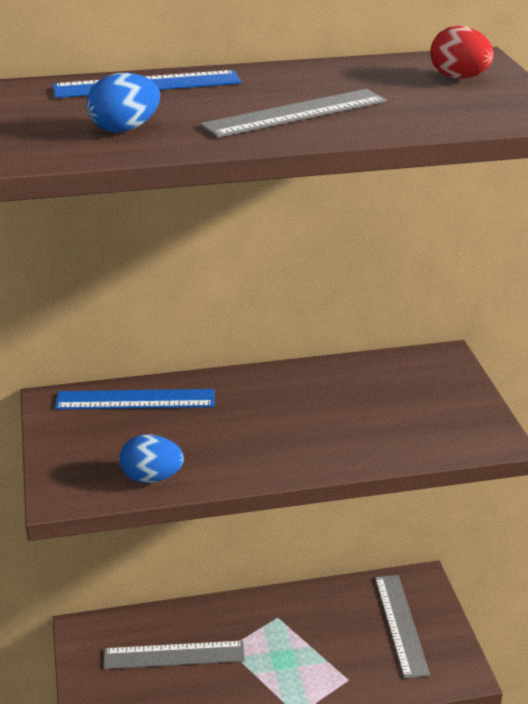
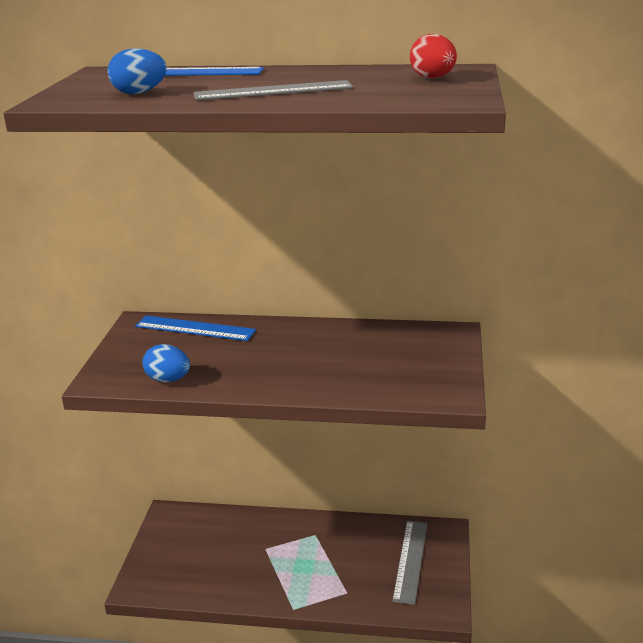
camera: 20 degrees right, 5 degrees down
grey ruler [103,641,245,669] -> none

